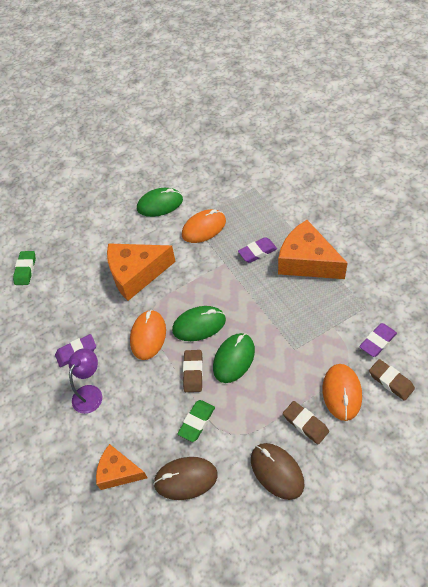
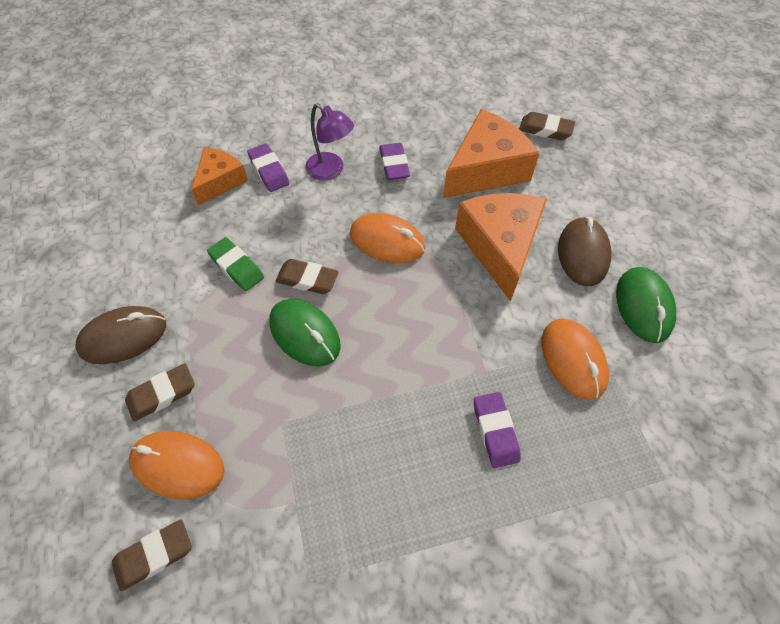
camera: 100 degrees right, 5 degrees up
green eraser [13,251,36,285] -> brown eraser [519,112,575,140]
brown mouse [153,457,218,500] -> brown mouse moved to [558,217,611,287]
green mouse [172,306,226,341] -> none
orange cheese [278,220,348,279] -> orange cheese moved to [443,109,539,198]
purple eraser [359,323,397,357] -> purple eraser moved to [247,143,289,192]

